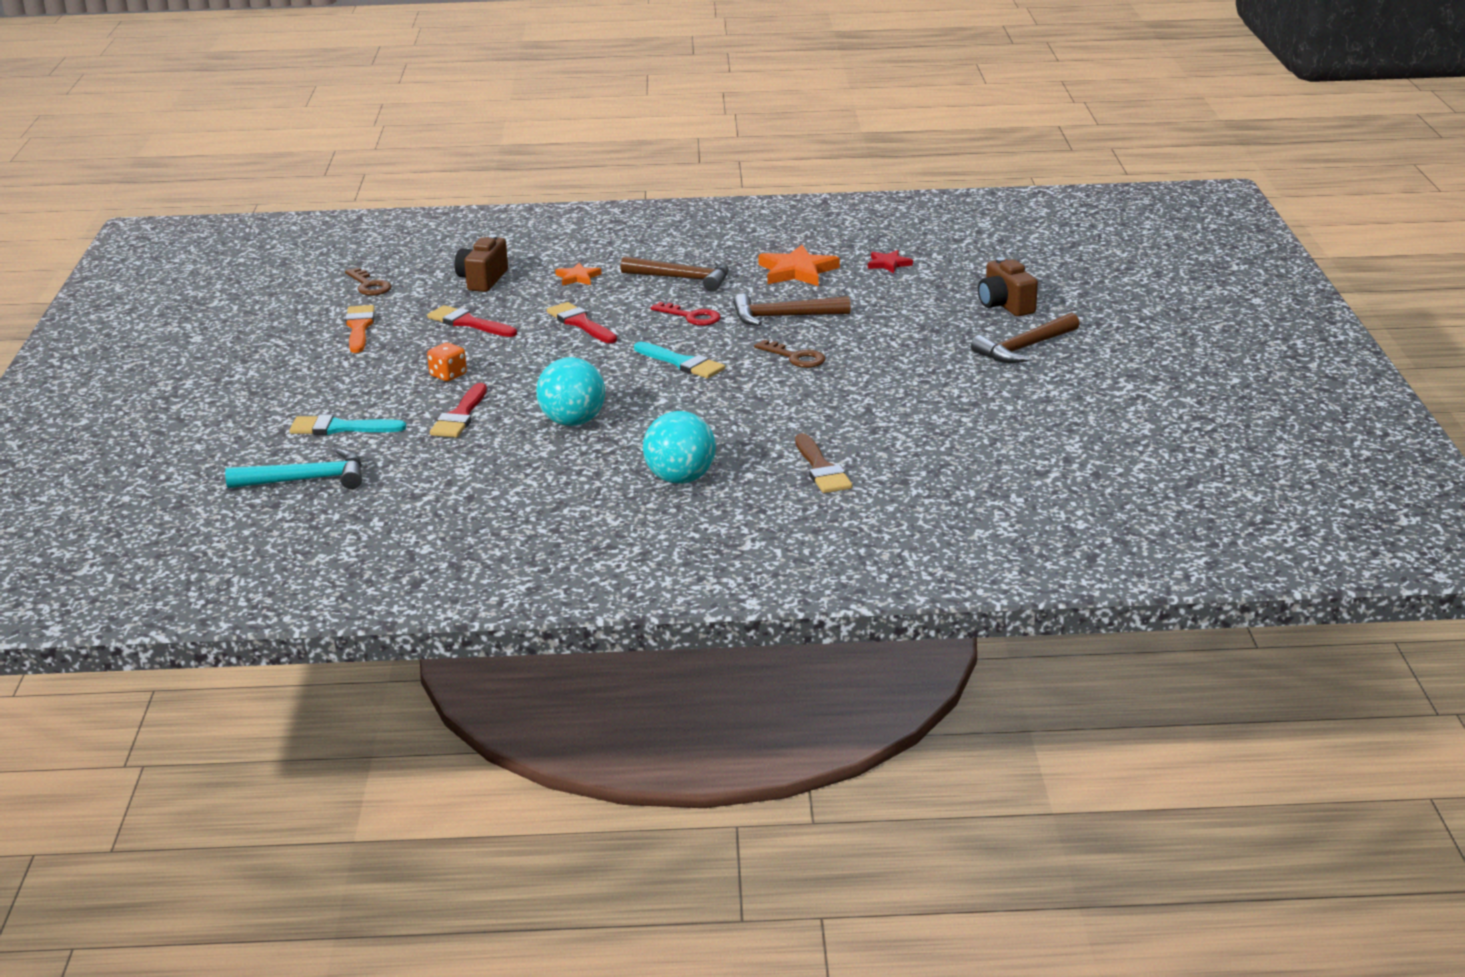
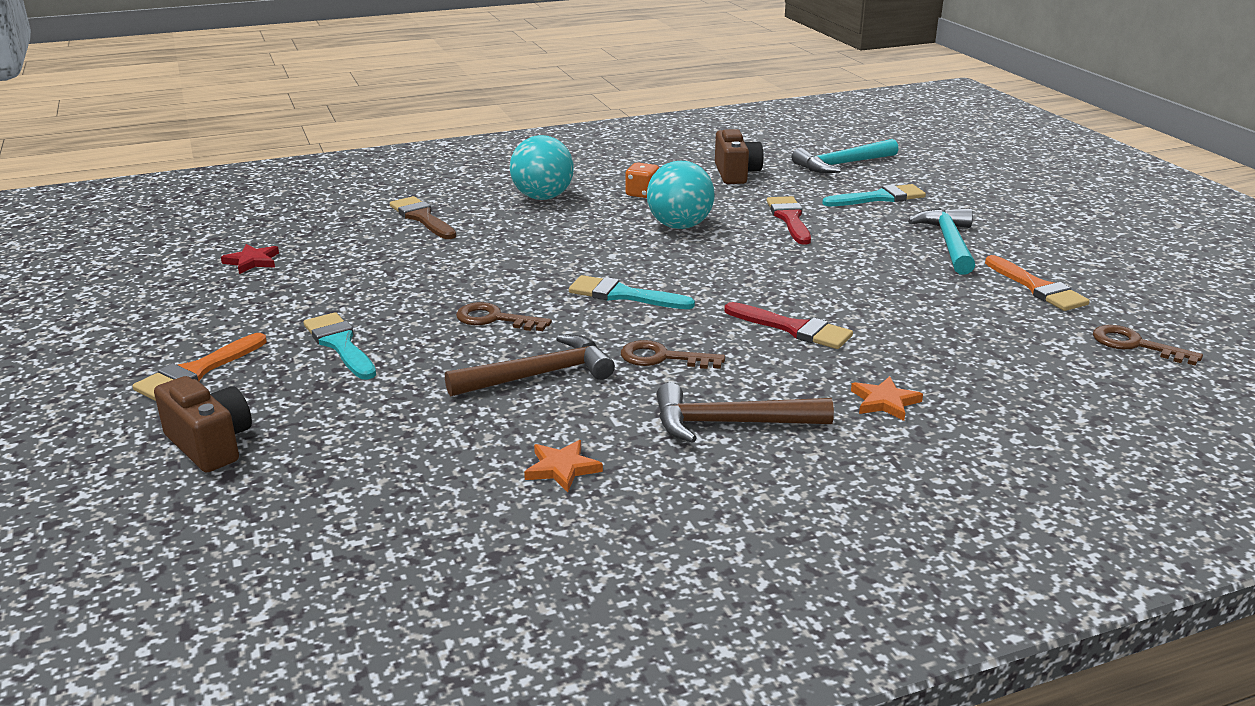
camera: 160 degrees right, 0 degrees up
red brush [427,305,517,337] -> none
orange dice [427,342,467,381] -> orange dice moved to [625,162,659,198]
brown camera [455,235,508,292] -> brown camera moved to [715,129,763,184]
red key [651,302,721,326] -> brown key [621,340,725,369]
orange star [758,245,840,286] -> orange star [524,440,603,492], size x0.56
red star [868,250,913,274] -> red star moved to [221,244,279,274]
brown hammer [971,313,1080,363] -> orange brush [132,333,267,401]
none -> turquoise brush [304,312,376,380]
none -> turquoise hammer [908,208,975,275]

